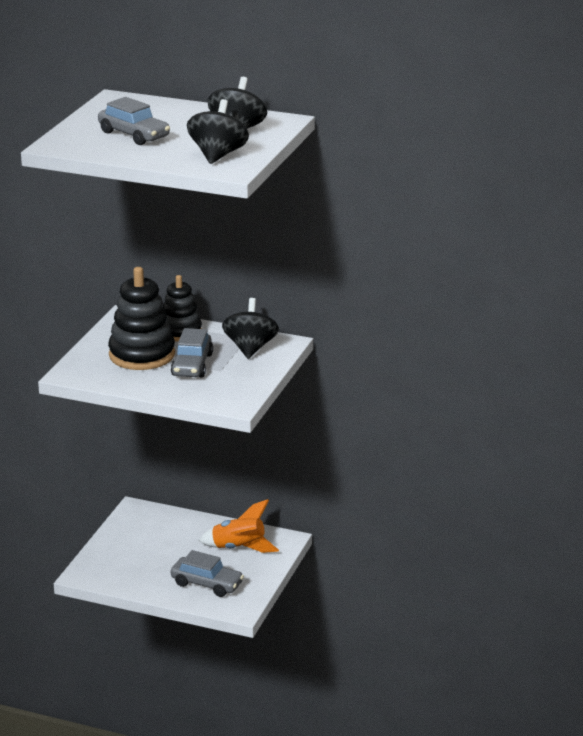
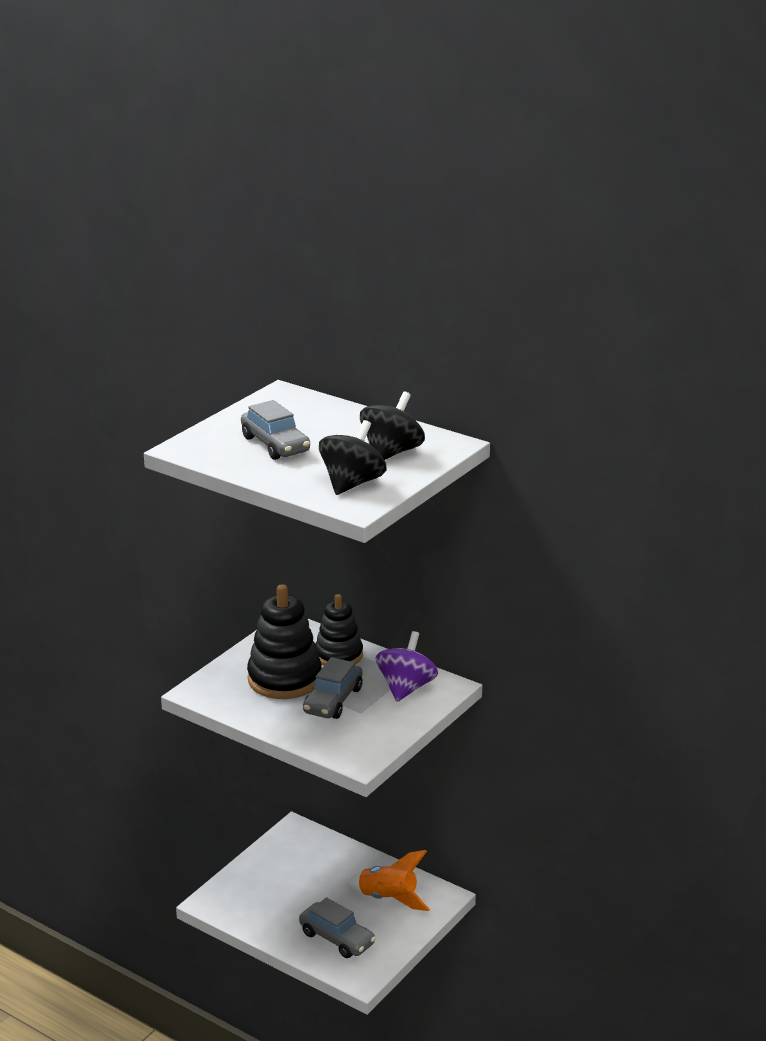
camera: 15 degrees right, 0 degrees up
black spinning top [222,298,279,359] -> purple spinning top [376,631,438,702]

